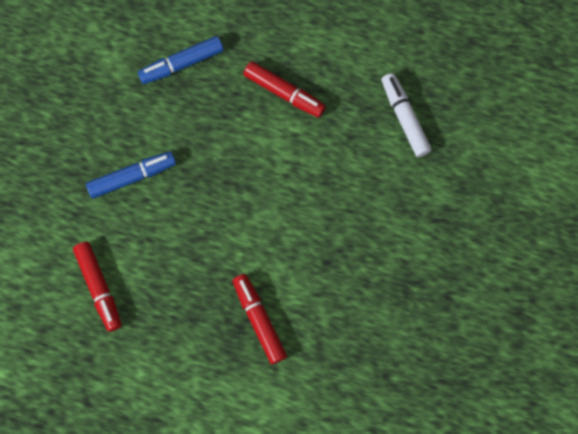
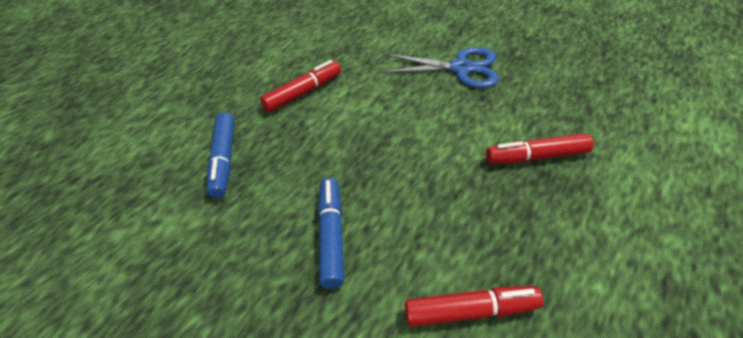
camera: 70 degrees left, 25 degrees down
white marker [381,73,432,157] -> none
none -> blue scissors [383,47,499,88]

